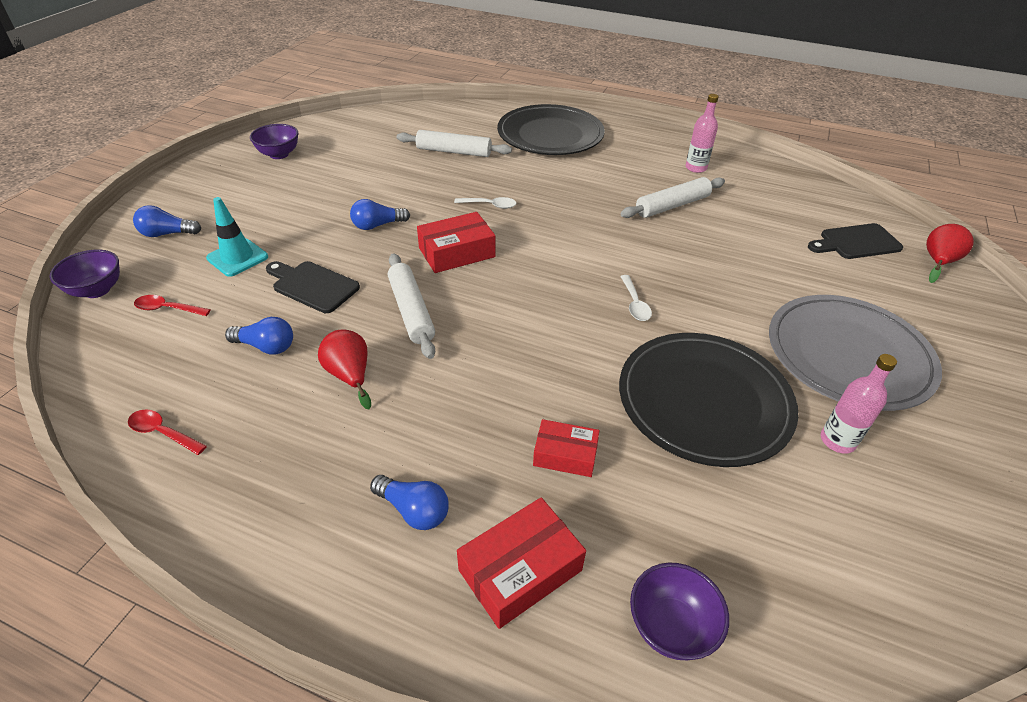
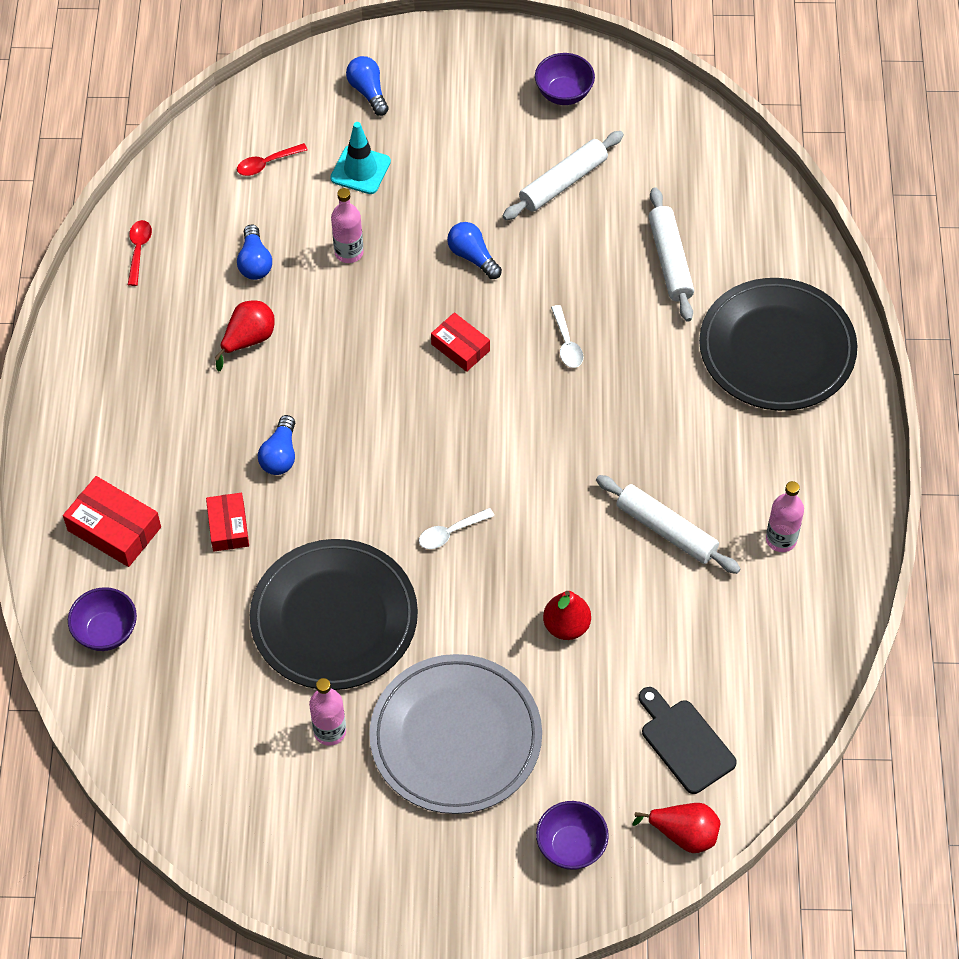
camera: 70 degrees right, 15 degrees up
purple bowl [50,249,120,298] -> purple bowl moved to [536,801,609,870]
red spoon [134,295,211,316] -> red spoon turned 105 degrees counterclockwise [237,143,308,176]
black cutting board [266,261,360,313] -> pink bottle [331,188,364,263]
blue light bulb [370,475,449,530] -> blue light bulb moved to [258,415,295,475]
white rolling pin [388,253,435,359] -> white rolling pin moved to [503,131,624,220]
red box [417,212,495,273] -> red box [431,312,490,372], size x0.66
none -> red pear [543,591,591,640]

